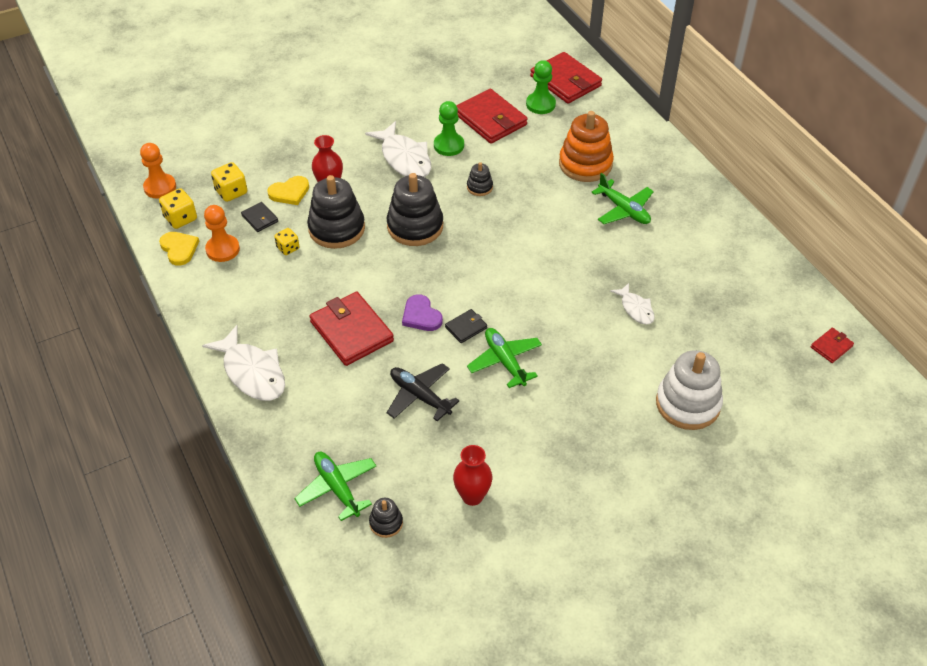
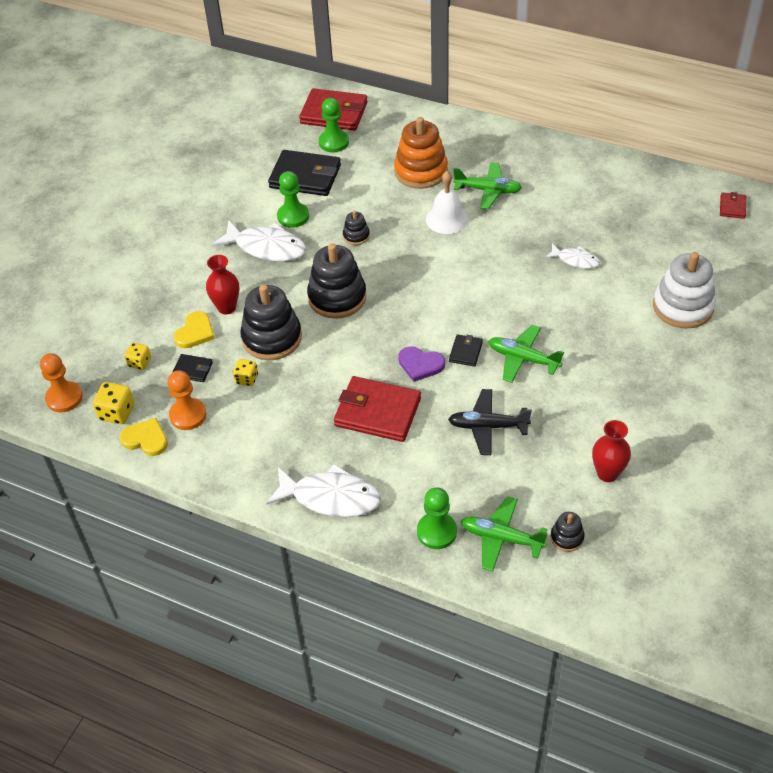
camera: 35 degrees left, 0 degrees up
yellow dice [211,162,247,202] -> yellow dice [124,343,151,370], size x0.67
red wallet [456,89,528,144] -> black wallet [268,150,341,196]
none -> green pawn [417,487,457,549]
none -> white bell [426,171,468,234]

